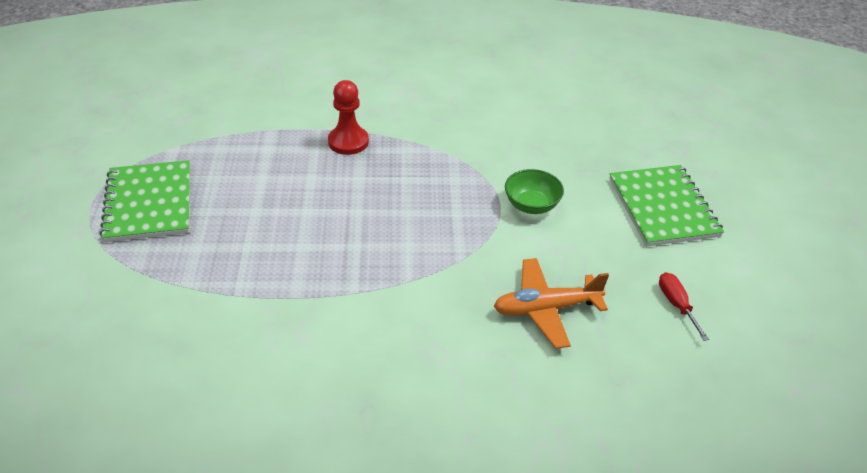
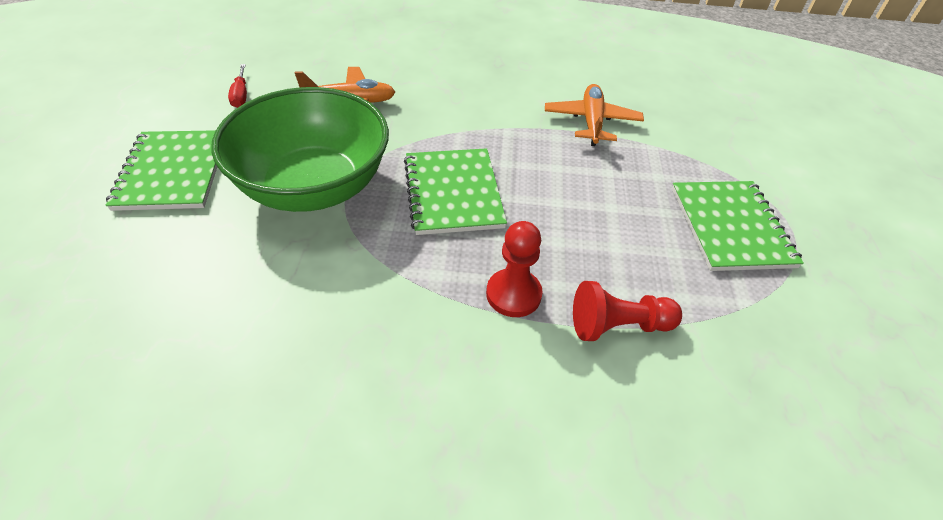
camera: 175 degrees left, 5 degrees up
green bowl [505,169,564,214] -> green bowl [211,87,389,212], size x2.48
none -> green notebook [404,148,507,235]
none -> orange plane [545,84,644,146]
none -> red pawn [573,281,682,341]

